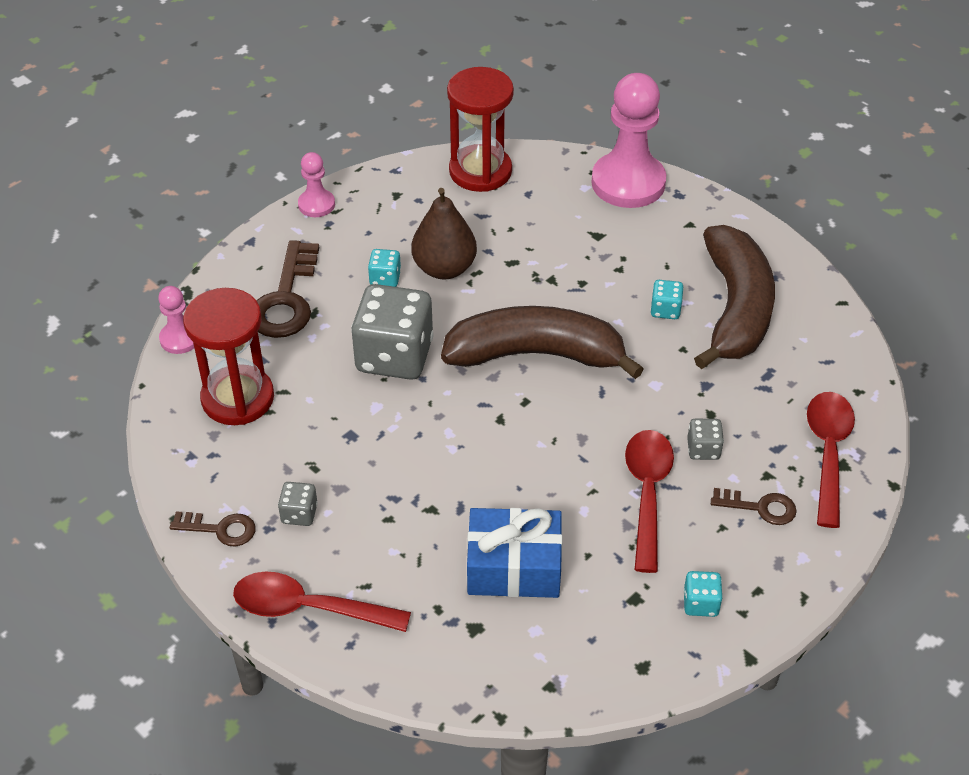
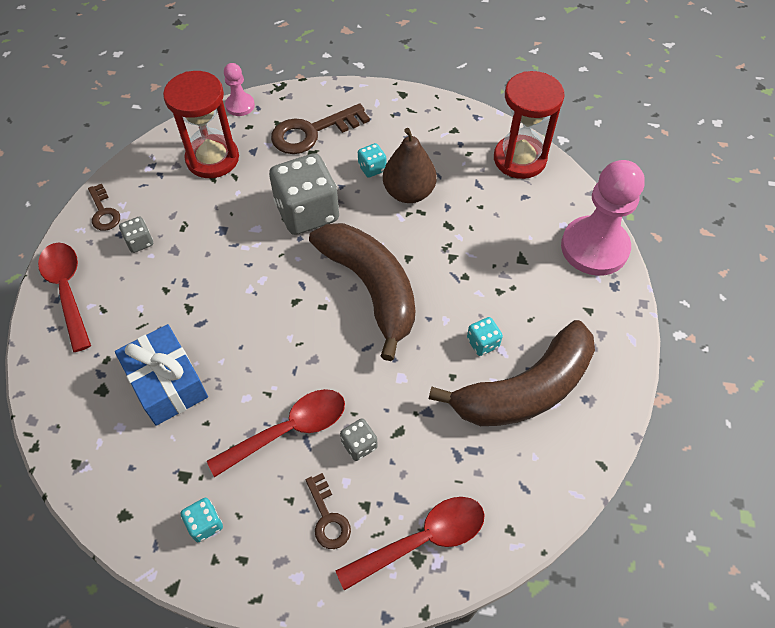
camera: 55 degrees right, 10 degrees up
pink pawn [298,152,335,217] -> none

